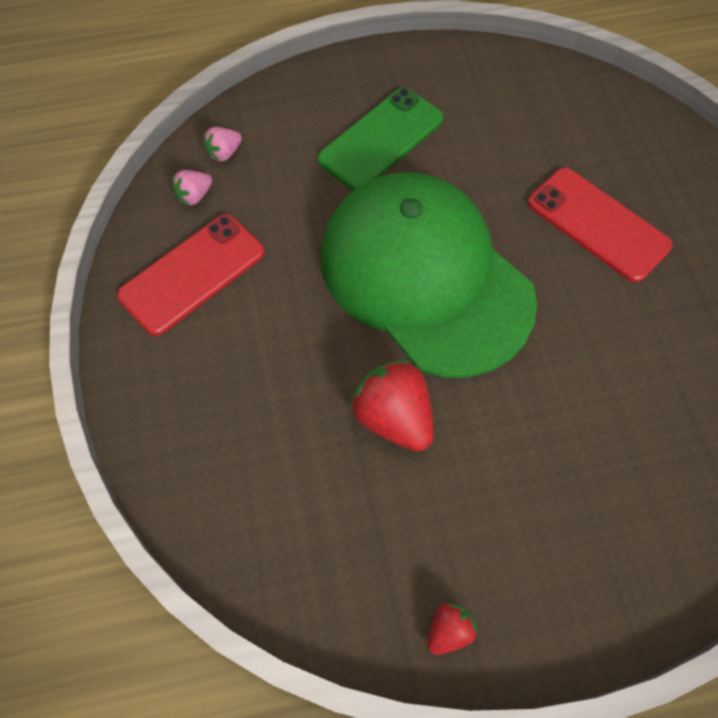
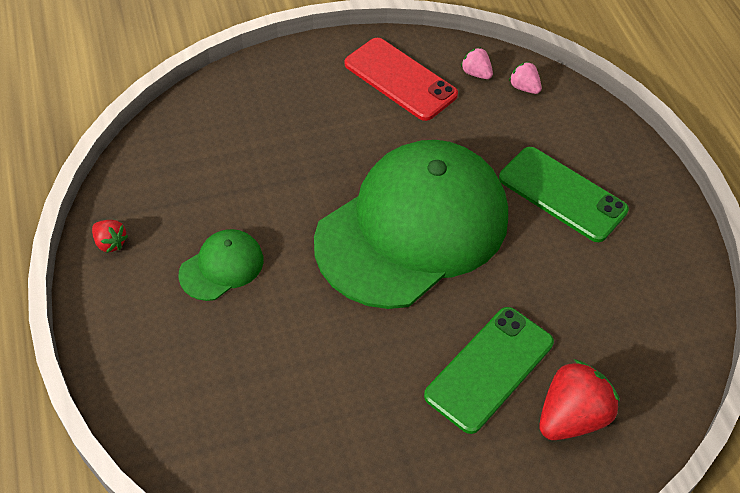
camera: 85 degrees right, 10 degrees down
red strawberry [349,359,433,451] -> red strawberry moved to [539,359,620,440]
red phone [528,168,673,282] -> green phone [424,307,554,434]
none -> green cap [178,229,263,301]

